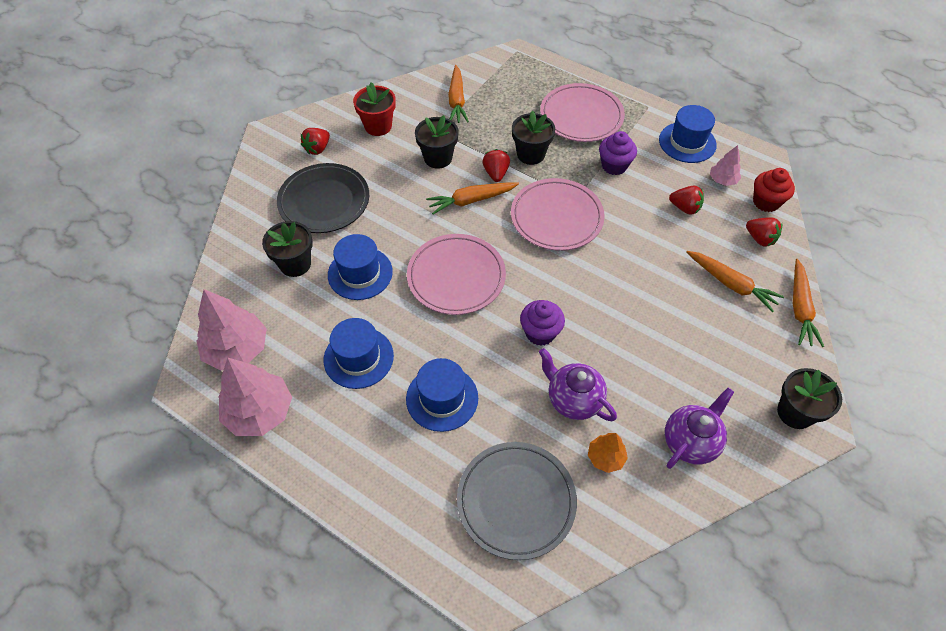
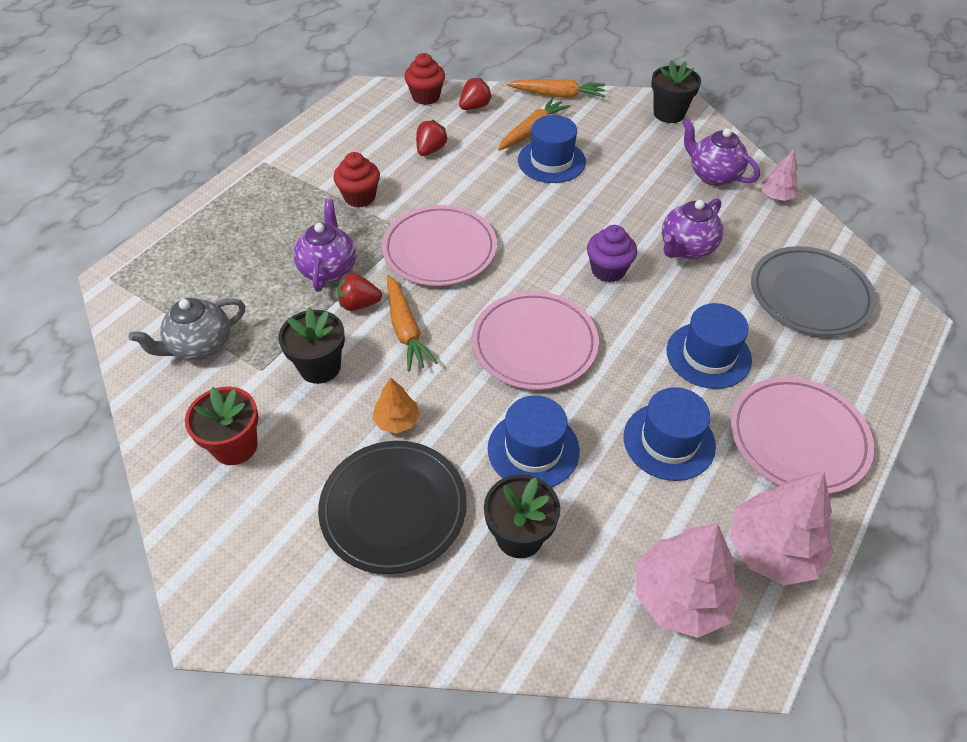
camera: 90 degrees left, 5 degrees down
red strawberry [301,128,330,155] -> none
orange carrot [448,65,469,123] -> grey teapot [129,298,245,361]
black flower pot [512,110,555,165] -> purple teapot [293,199,356,291]
pink plate [540,83,625,142] -> pink plate moved to [730,377,874,494]
orange tree [588,433,628,473] -> orange tree moved to [372,377,420,434]
purple cupcake [599,131,637,175] -> red cupcake [333,152,380,207]
blue hat [659,105,717,163] -> blue hat moved to [518,115,586,183]
pink tree [710,145,741,186] -> pink tree moved to [761,150,799,201]

